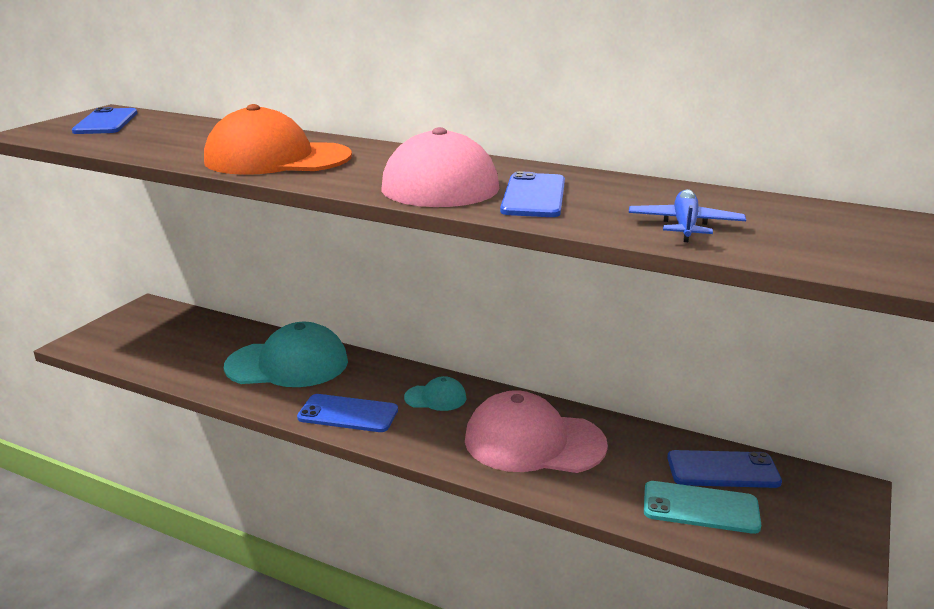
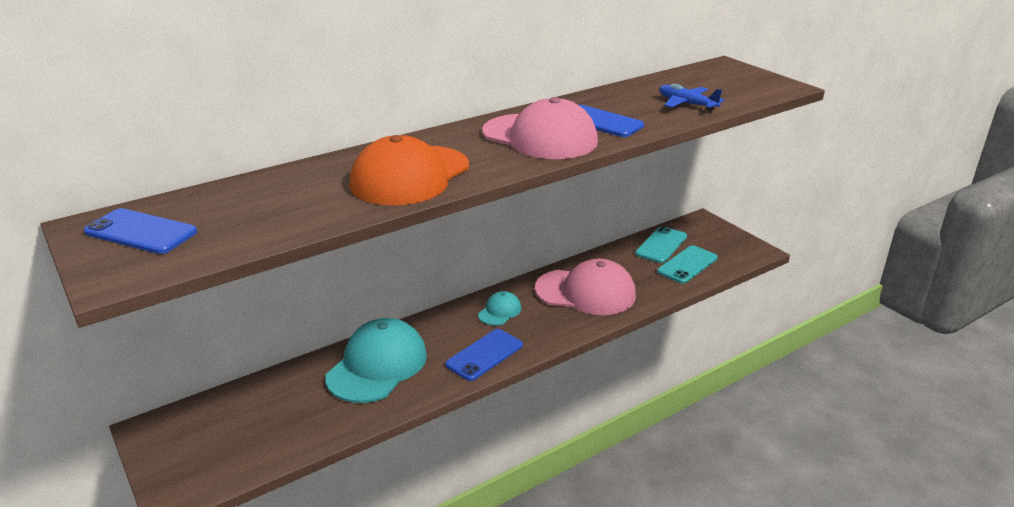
camera: 60 degrees left, 5 degrees up
pink cap [465,390,608,473] -> pink cap turned 120 degrees counterclockwise [535,259,636,315]
blue phone [667,450,782,488] -> turquoise phone [635,226,687,263]

